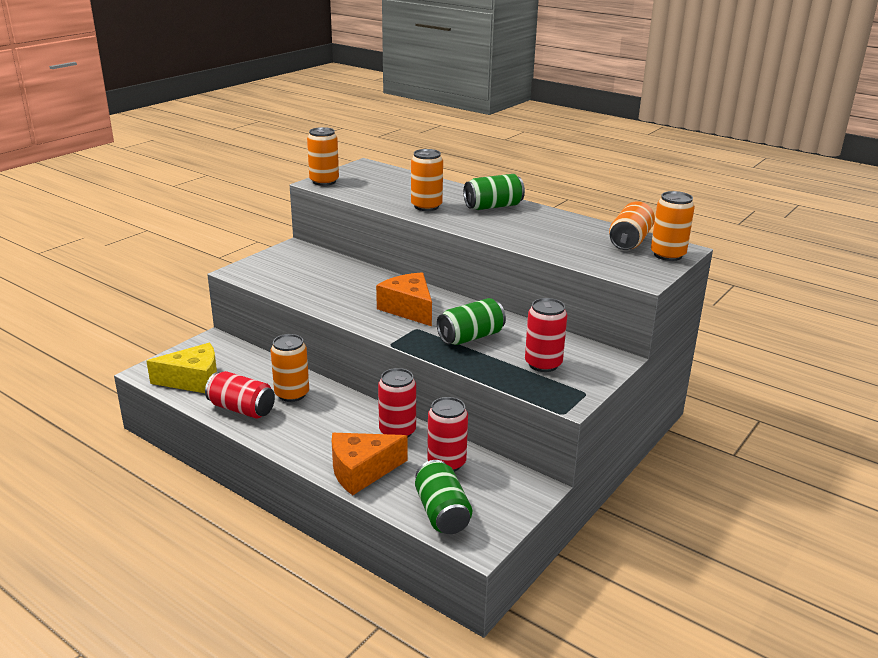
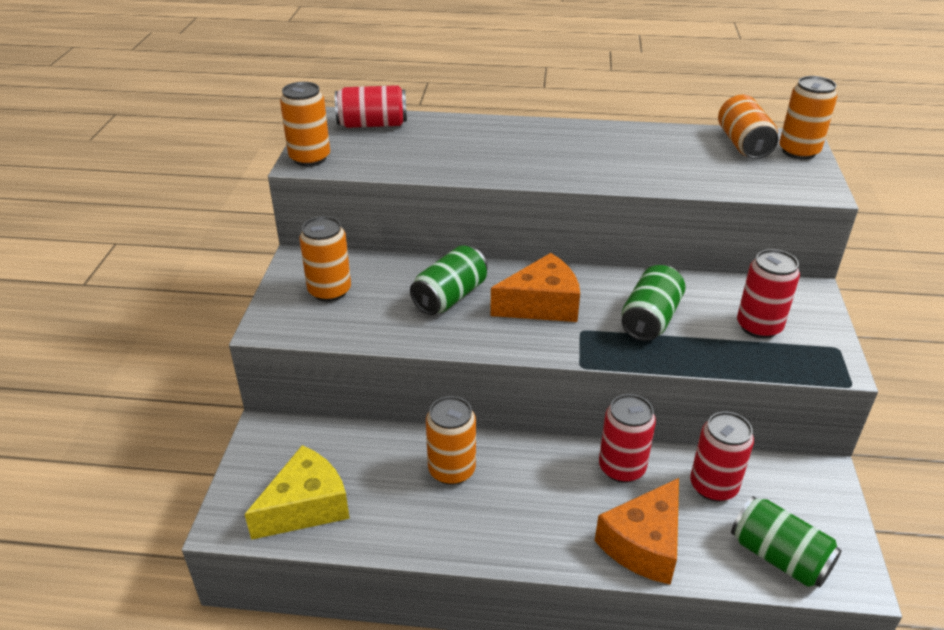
camera: 30 degrees left, 10 degrees up
red can [205,371,275,419] -> red can moved to [335,85,407,128]
orange cheese [376,272,432,326] -> orange cheese turned 135 degrees clockwise [490,253,580,322]
orange can [411,149,443,211] -> orange can moved to [299,216,351,302]
green can [464,174,525,210] -> green can moved to [410,245,487,315]

